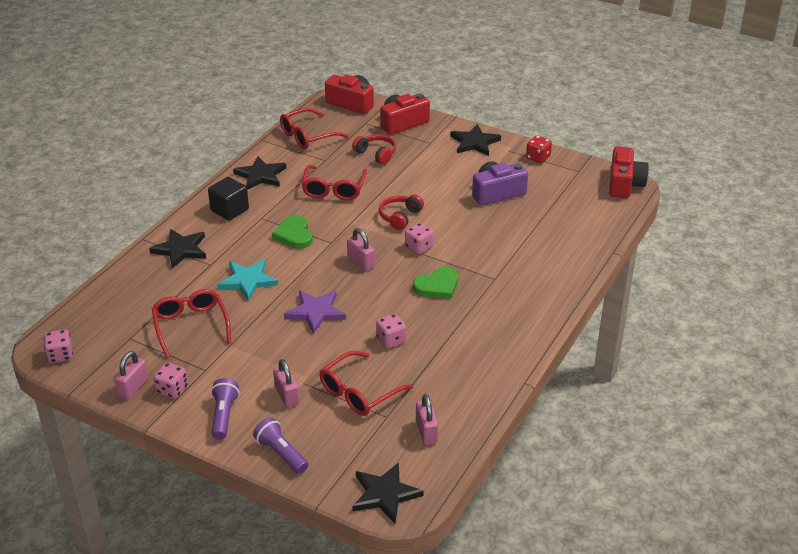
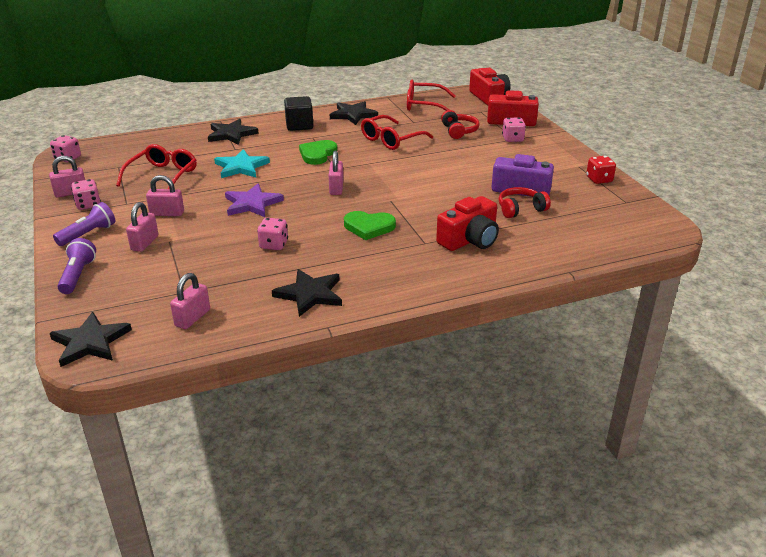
camera: 40 degrees right, 5 degrees down
red glasses [319,351,414,416] -> none
red headphones [379,194,424,230] -> red headphones moved to [499,187,551,218]
pink dice [405,223,433,254] -> pink dice moved to [502,117,526,142]
black star [450,124,501,156] -> black star moved to [272,269,342,317]
red camera [609,146,649,198] -> red camera moved to [436,196,499,251]
none -> pink padlock [146,175,184,216]

